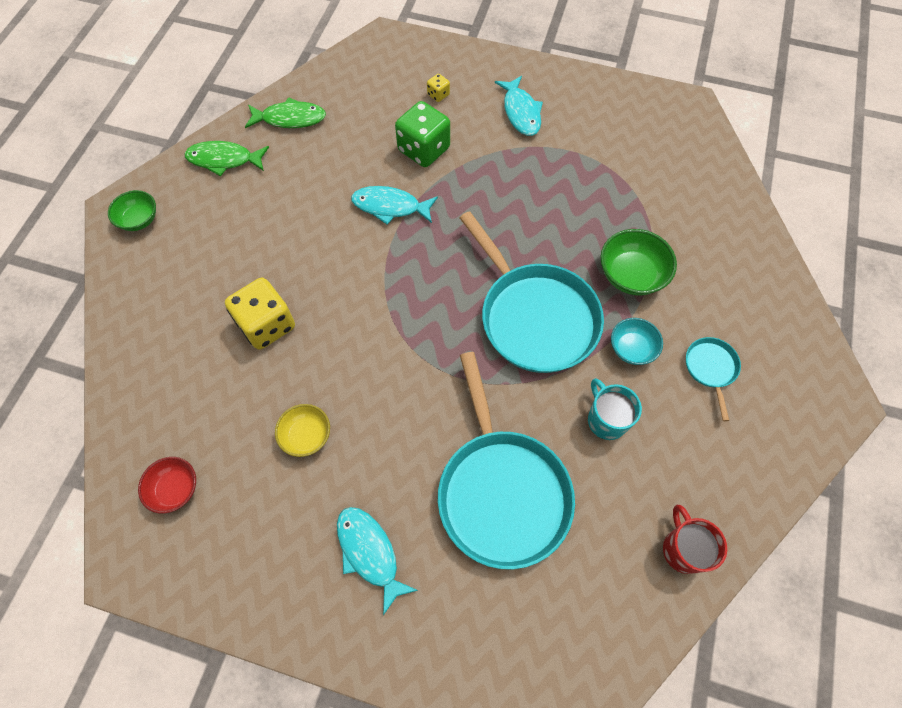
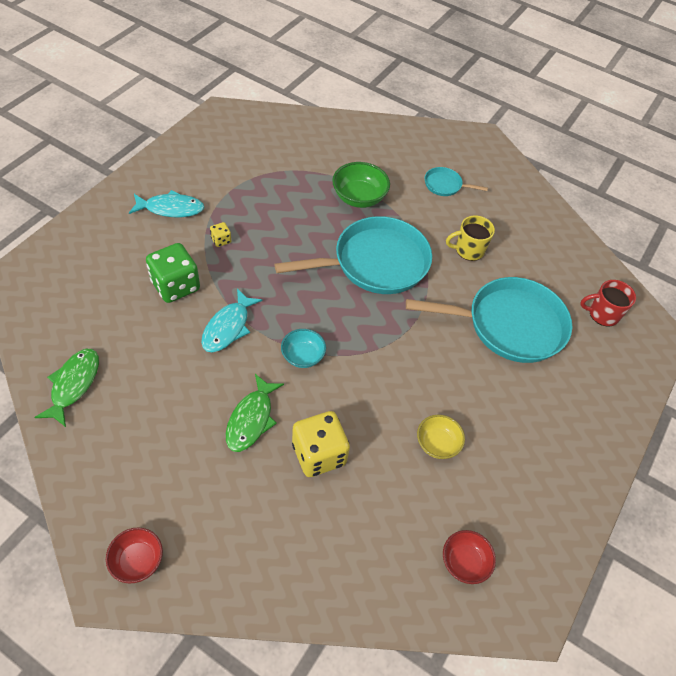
camera: 80 degrees left, 10 degrees down
green bowl [108,190,156,231] -> red bowl [106,527,163,583]
green fish [184,141,269,176] -> green fish moved to [226,374,284,452]
turquoise fish [337,507,418,615] -> none
yellow dice [427,74,450,102] -> yellow dice moved to [210,222,231,247]
turquoise mug [588,378,642,440] -> yellow mug [446,215,495,261]
turquoise bowl [611,318,663,365] -> turquoise bowl moved to [281,329,326,368]
red mug [663,505,727,574] -> red mug moved to [580,280,636,327]

